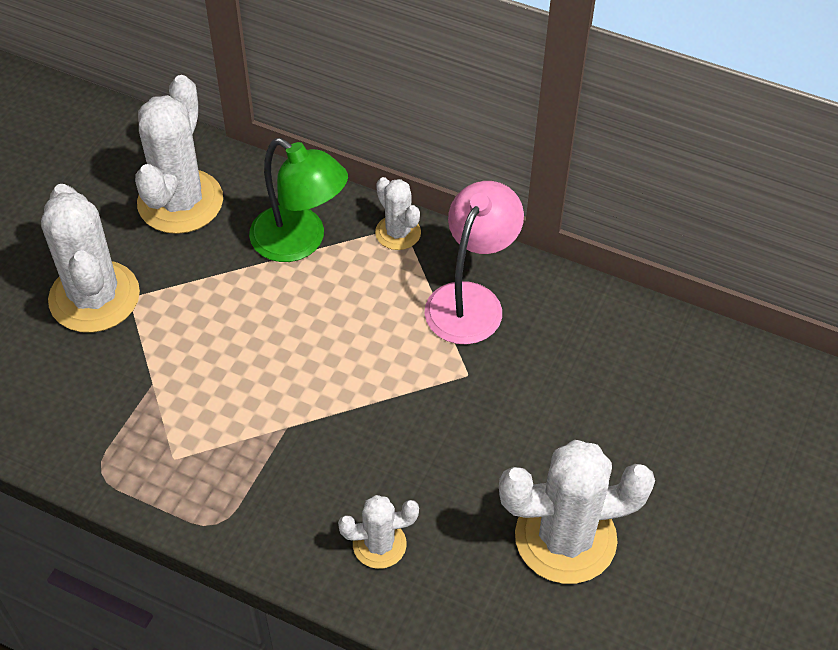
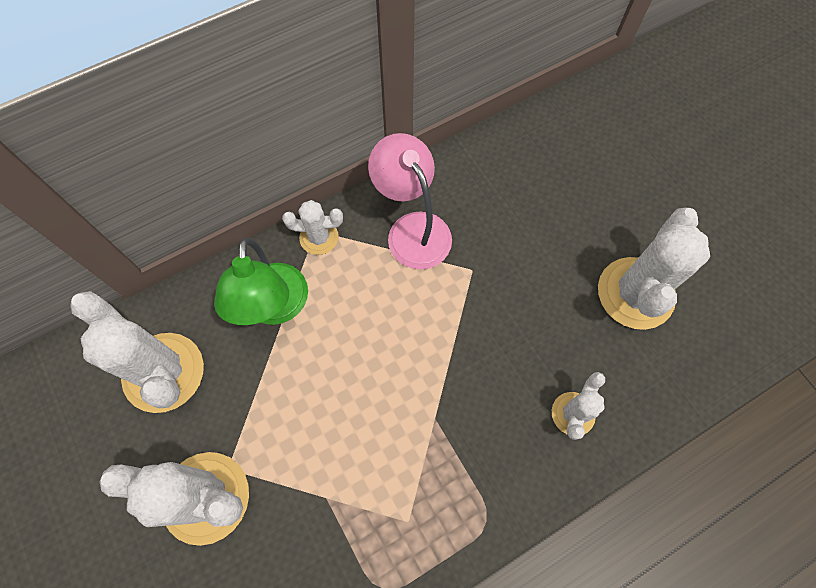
camera: 55 degrees left, 15 degrees up
green lamp [249,138,348,262] -> green lamp turned 105 degrees clockwise [214,238,308,325]

